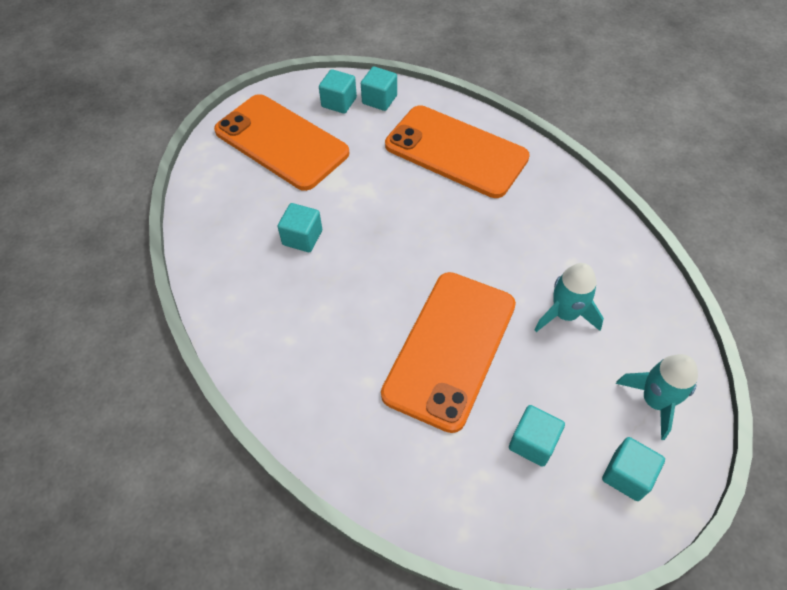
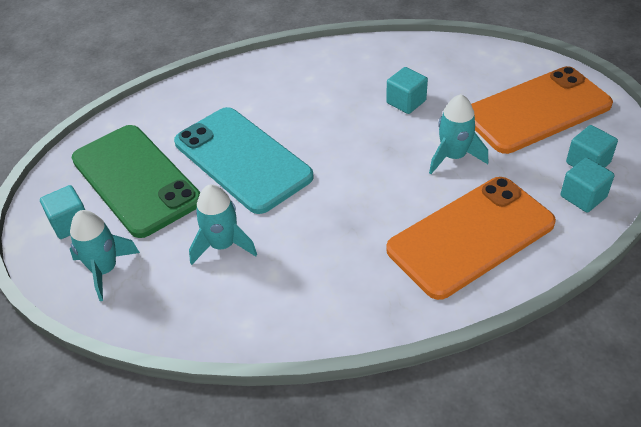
camera: 115 degrees right, 10 degrees down
orange phone [381,272,516,433] -> turquoise phone [174,107,314,214]
turquoise cube [509,405,565,467] -> green phone [71,125,200,238]
none -> turquoise rocket [429,94,488,174]

